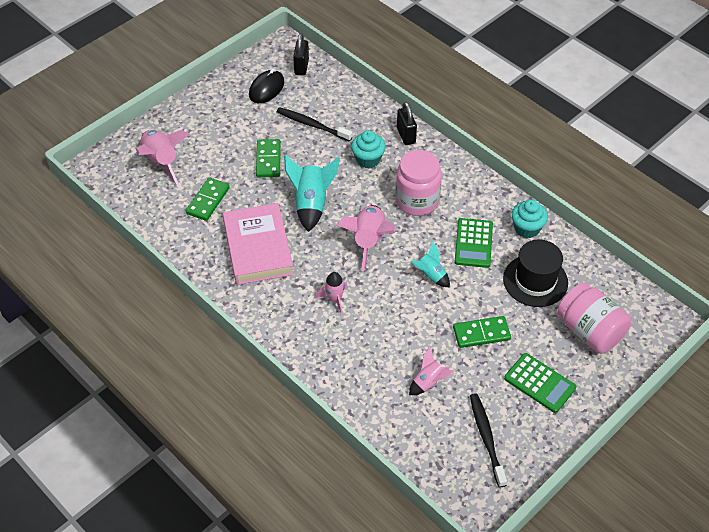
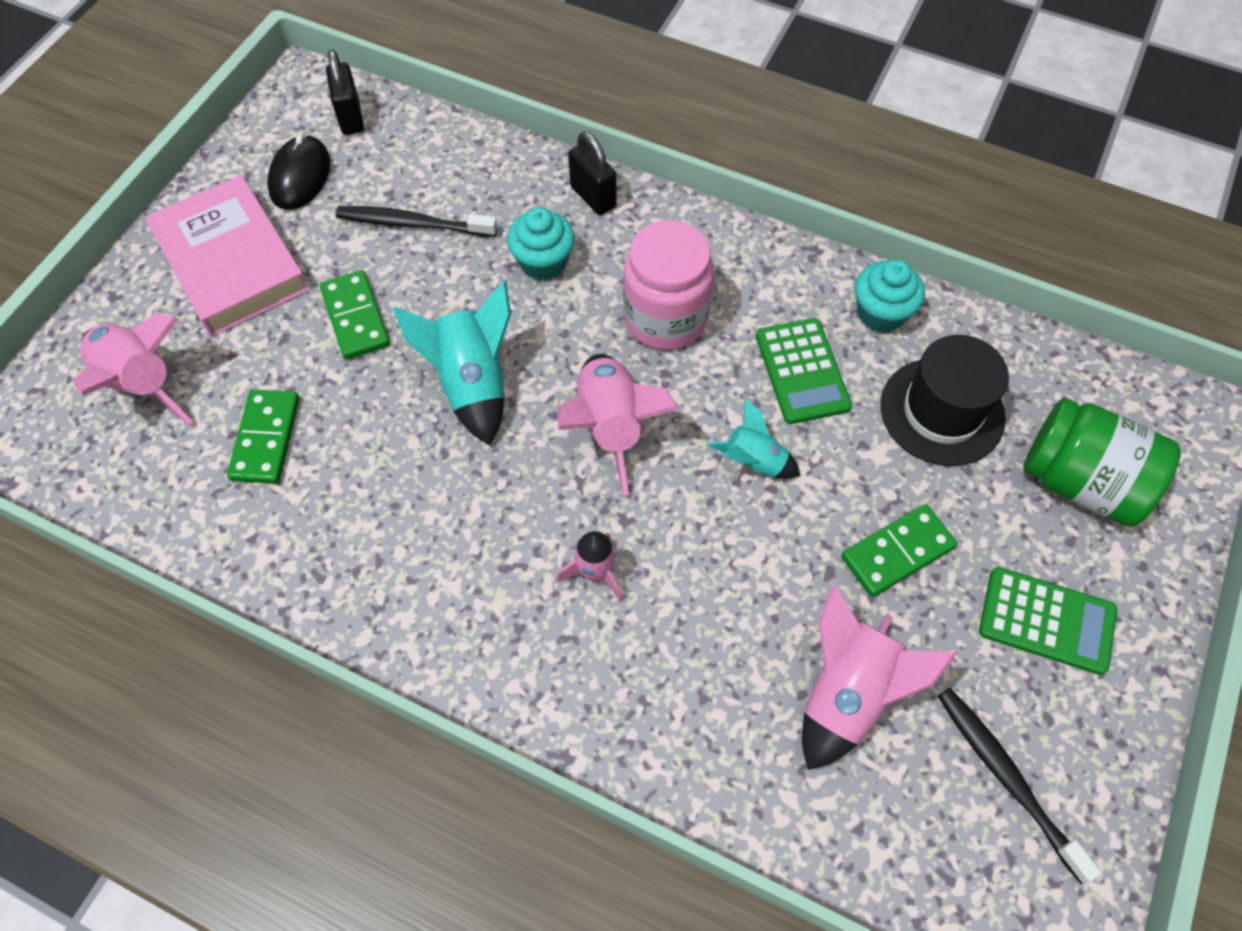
camera: 20 degrees left, 10 degrees up
pink book [223,203,294,285] -> pink book moved to [146,175,309,336]
pink rocket [409,347,454,395] -> pink rocket [802,584,957,770], size x1.70
pink jar [557,282,632,354] -> green jar [1023,398,1181,526]

